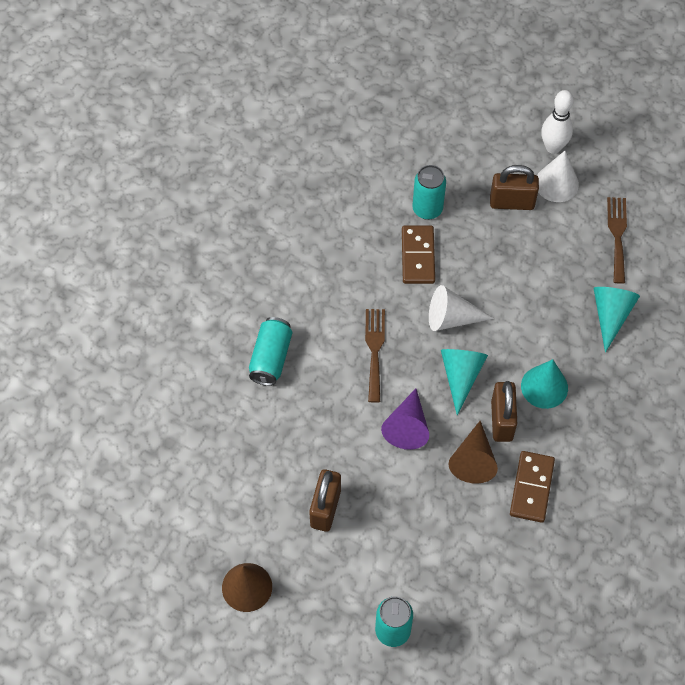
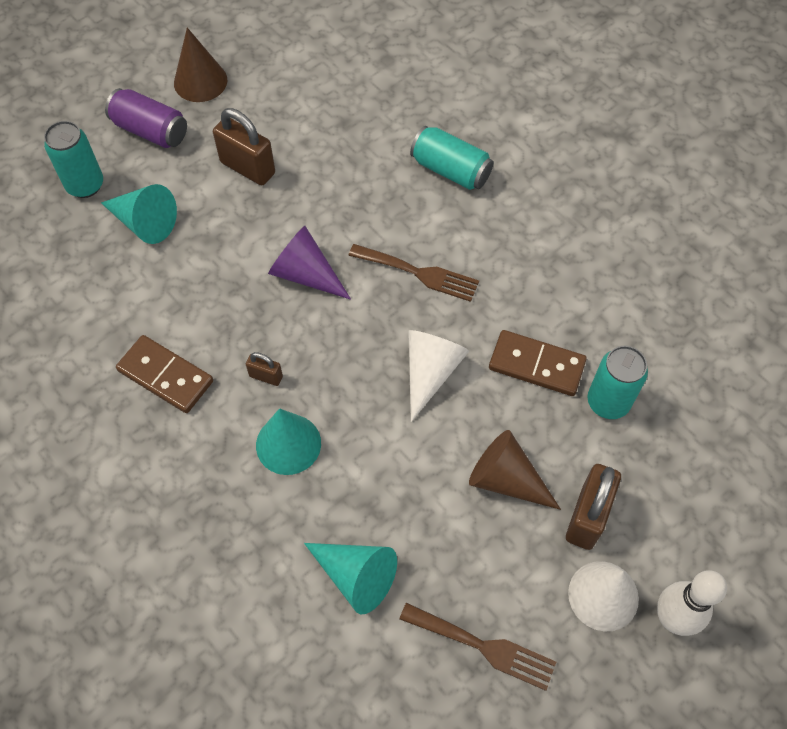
camera: 110 degrees right, 0 degrees up
turquoise cone [441,349,488,415] -> turquoise cone moved to [101,184,177,244]
brown cone [448,421,498,484] -> brown cone moved to [469,430,561,510]
brown padlock [491,381,517,442] -> brown padlock [246,352,283,386], size x0.52
none -> purple can [105,88,187,148]

